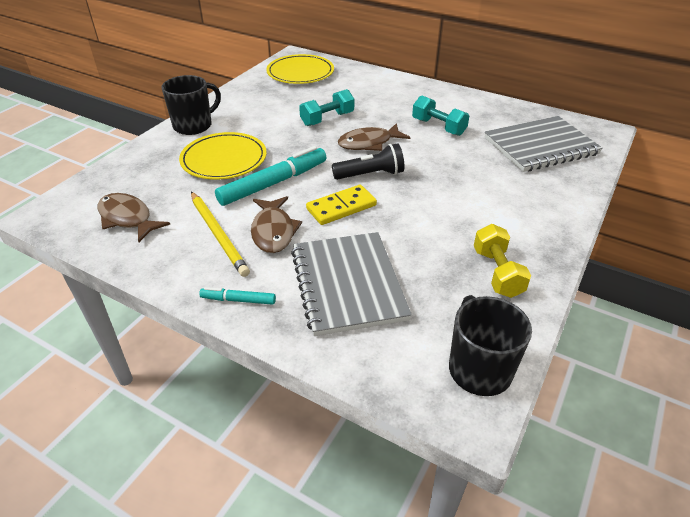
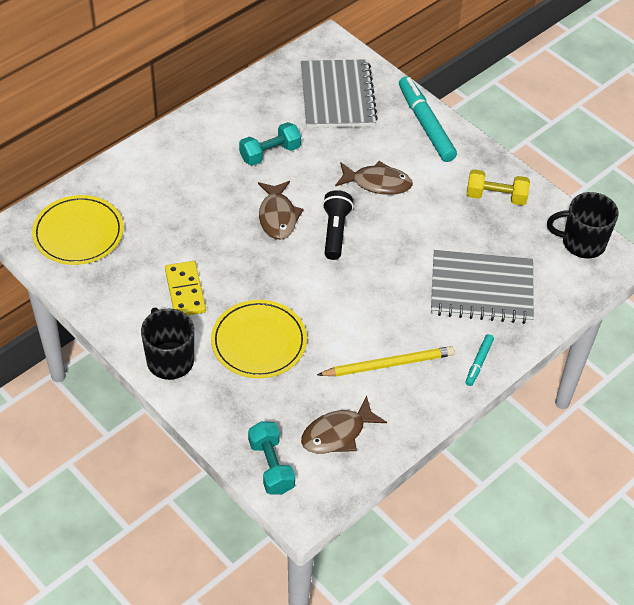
camera: 75 degrees left, 10 degrees up
turquoise marker [215,146,327,206] -> turquoise marker moved to [399,76,457,162]
brown fish [251,196,302,253] -> brown fish moved to [335,161,413,195]
turquoise dumbbell [299,89,354,126] -> turquoise dumbbell moved to [248,421,295,495]
yellow domino [306,185,377,225] -> yellow domino moved to [165,261,206,315]

